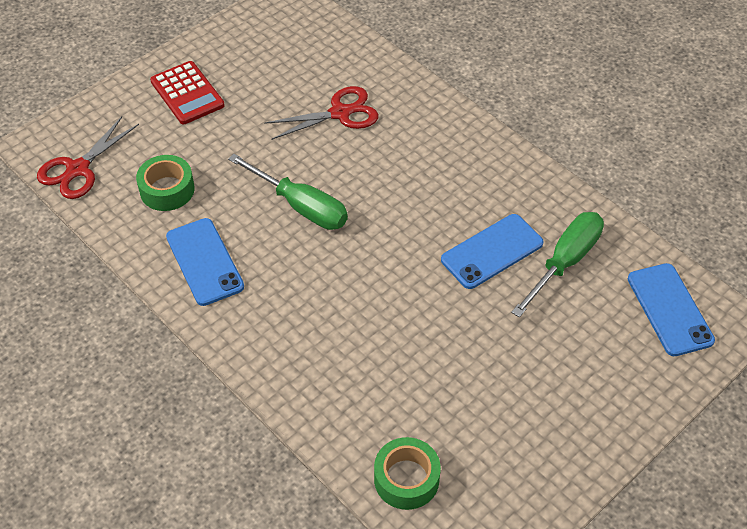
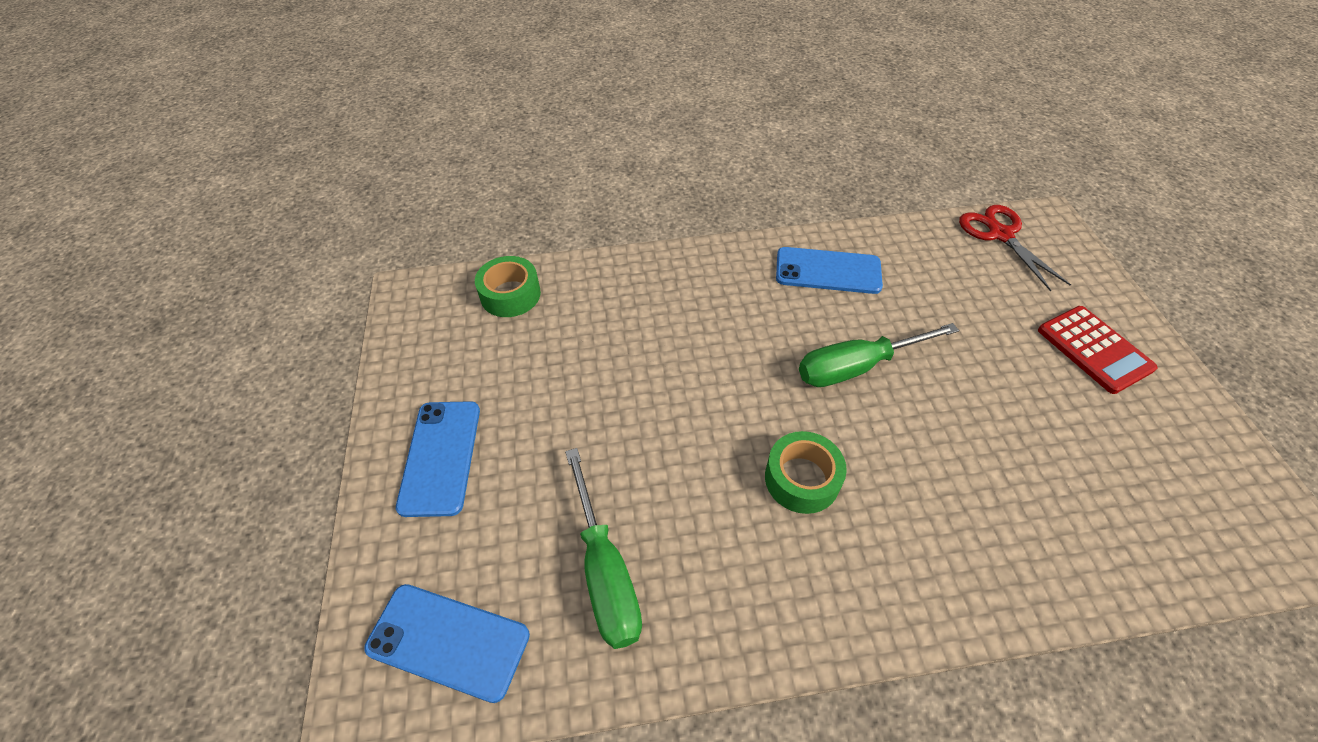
camera: 125 degrees right, 0 degrees up
green tape [136,155,194,211] -> green tape moved to [765,431,847,514]
red calculator [150,61,225,124] -> red calculator turned 120 degrees counterclockwise [1038,306,1158,394]
red scissors [264,86,379,140] -> none
blue phone [441,214,544,289] -> blue phone moved to [396,401,480,517]

